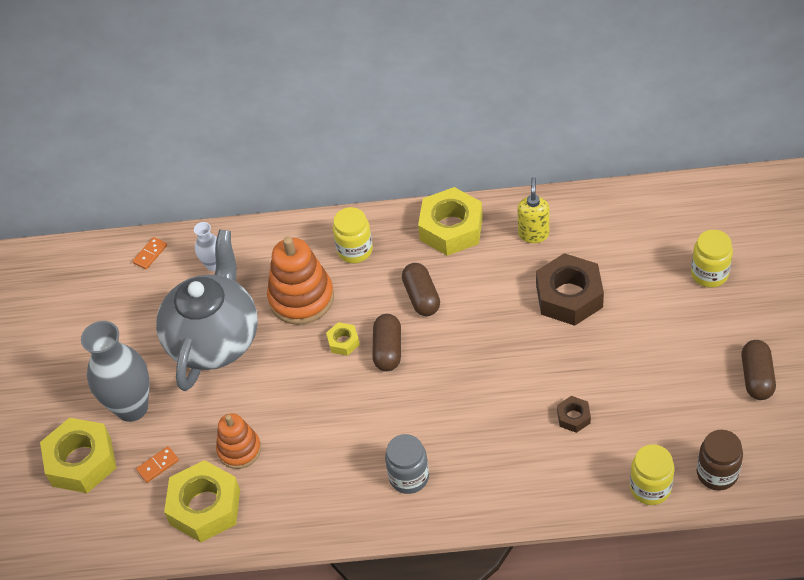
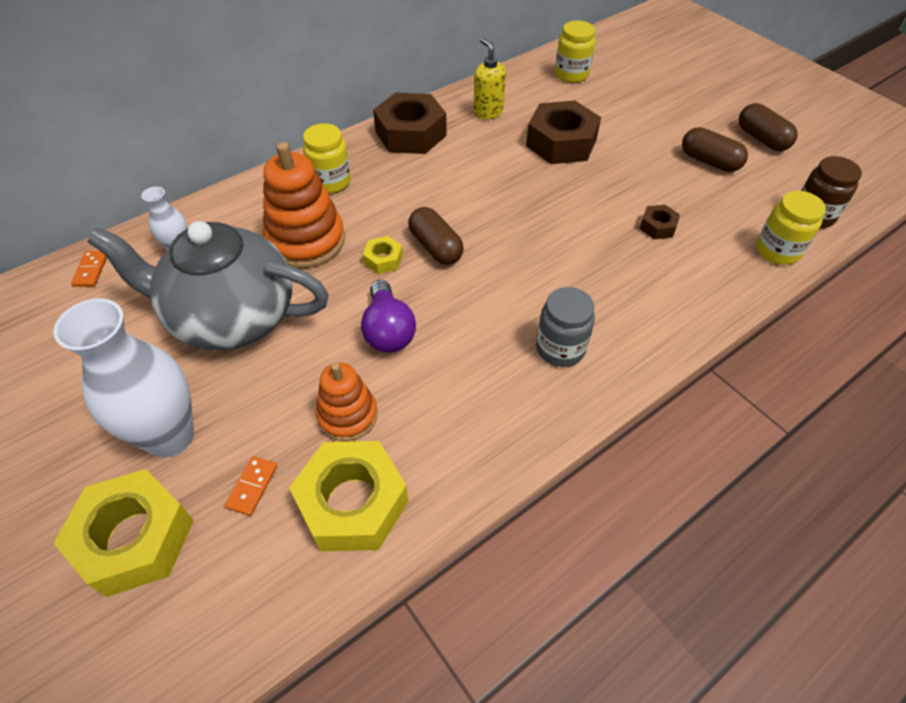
camera: 40 degrees left, 0 degrees up
grey vase [81,321,149,422] -> white vase [53,298,194,458]
grey teapot [156,230,258,391] -> grey teapot turned 60 degrees counterclockwise [88,221,329,351]
brown capsule [402,263,440,316] -> brown capsule moved to [682,127,748,172]
yellow nut [418,187,483,256] -> brown nut [373,92,447,154]
yellow jar [691,230,733,288] -> yellow jar moved to [555,21,595,83]
none -> purple light bulb [361,280,416,353]

